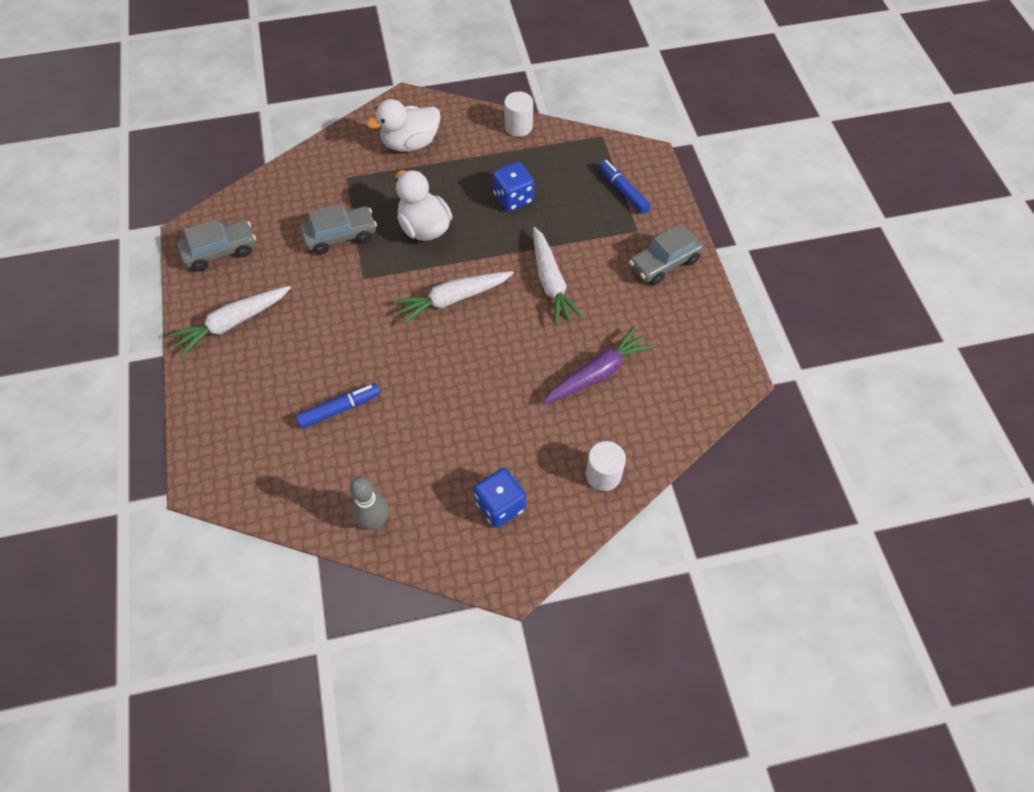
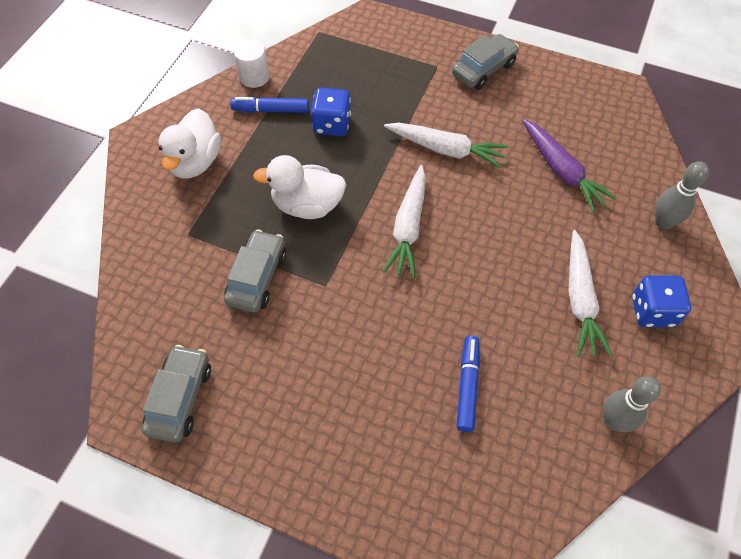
camera: 55 degrees left, 0 degrees up
white carrot [169,286,291,356] -> white carrot moved to [569,230,612,356]
purple carrot [543,326,654,404] -> purple carrot turned 150 degrees clockwise [522,119,617,212]
white cylinder [586,441,626,491] -> grey bowling pin [655,162,709,229]
blue marker [598,159,651,214] -> blue marker moved to [230,97,309,113]
grey car [629,224,703,285] -> grey car turned 135 degrees counterclockwise [452,34,519,90]

